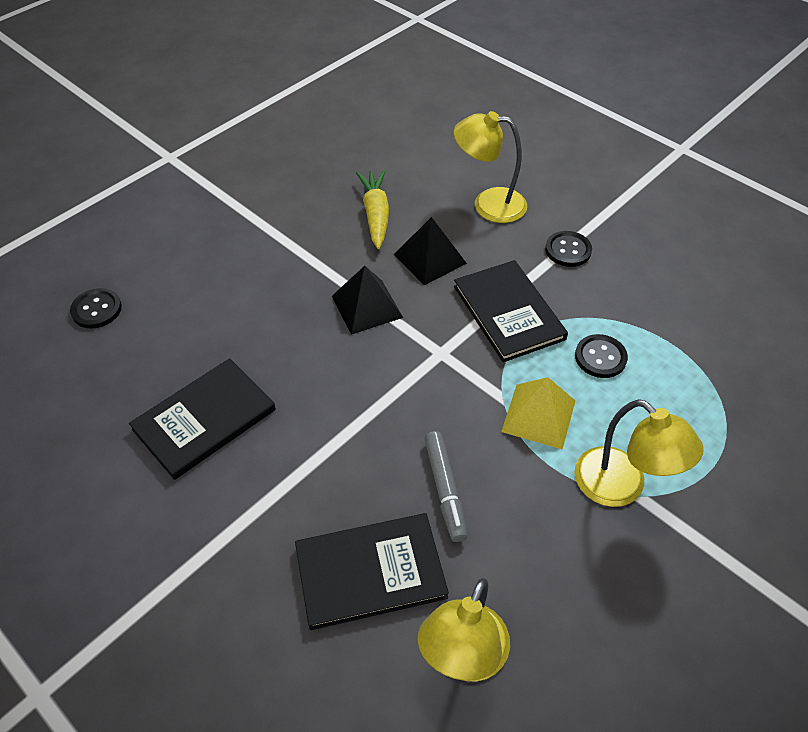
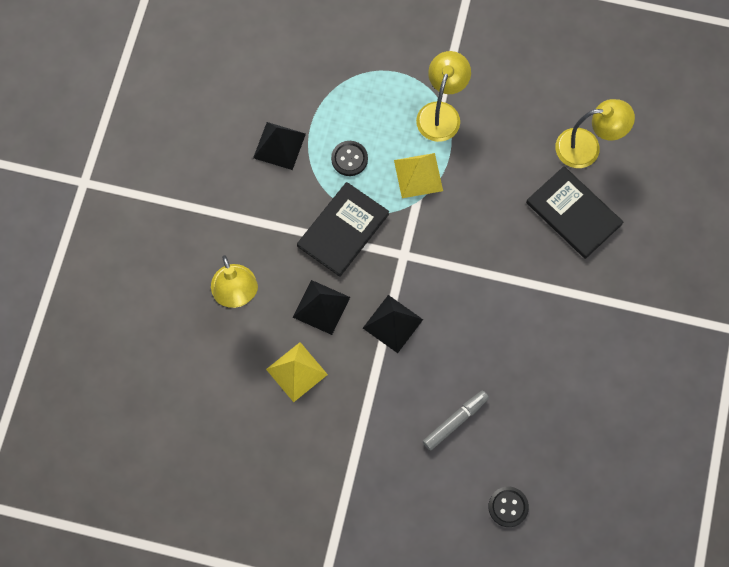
camera: 120 degrees left, 20 degrees up
black book [129,358,276,480] -> none
yellow carrot [356,170,389,249] -> yellow pyramid [266,342,328,402]
grey marker [424,431,467,542] -> grey marker moved to [423,390,489,451]
black button [545,231,592,267] -> none
none -> black pyramid [253,122,306,170]

